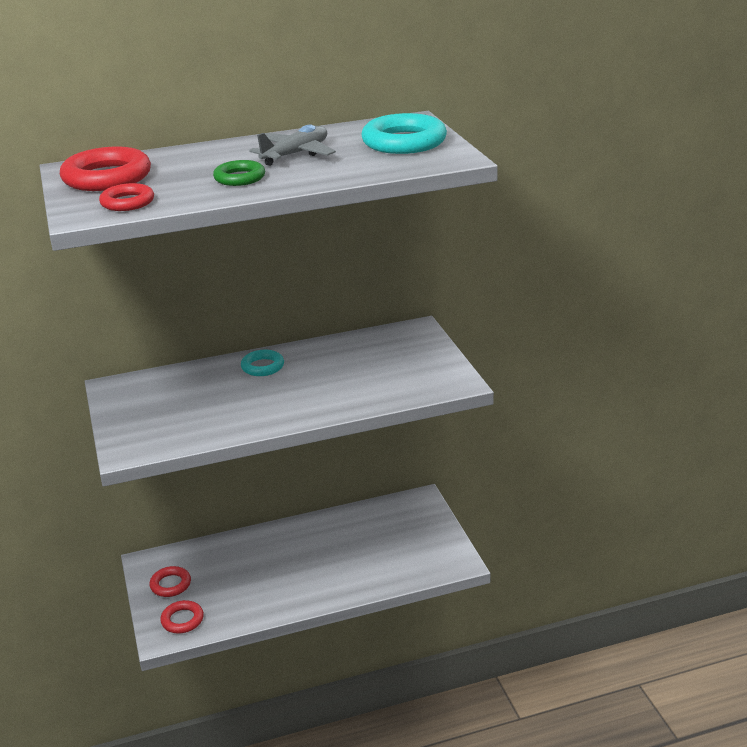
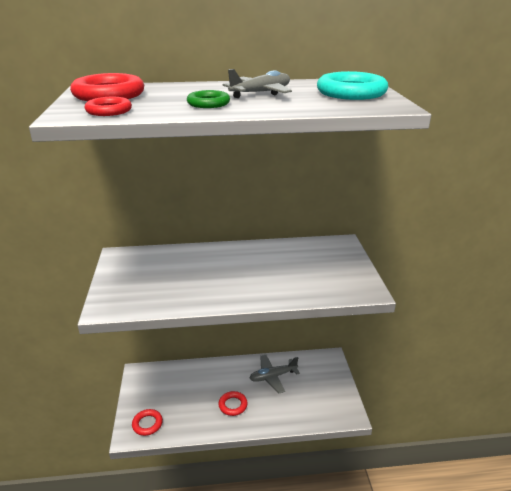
camera: 10 degrees right, 0 degrees up
red ring [150,566,191,597] -> red ring moved to [218,391,248,416]
turquoise ring [241,350,284,376] -> none
none -> grey plane [249,355,300,393]

